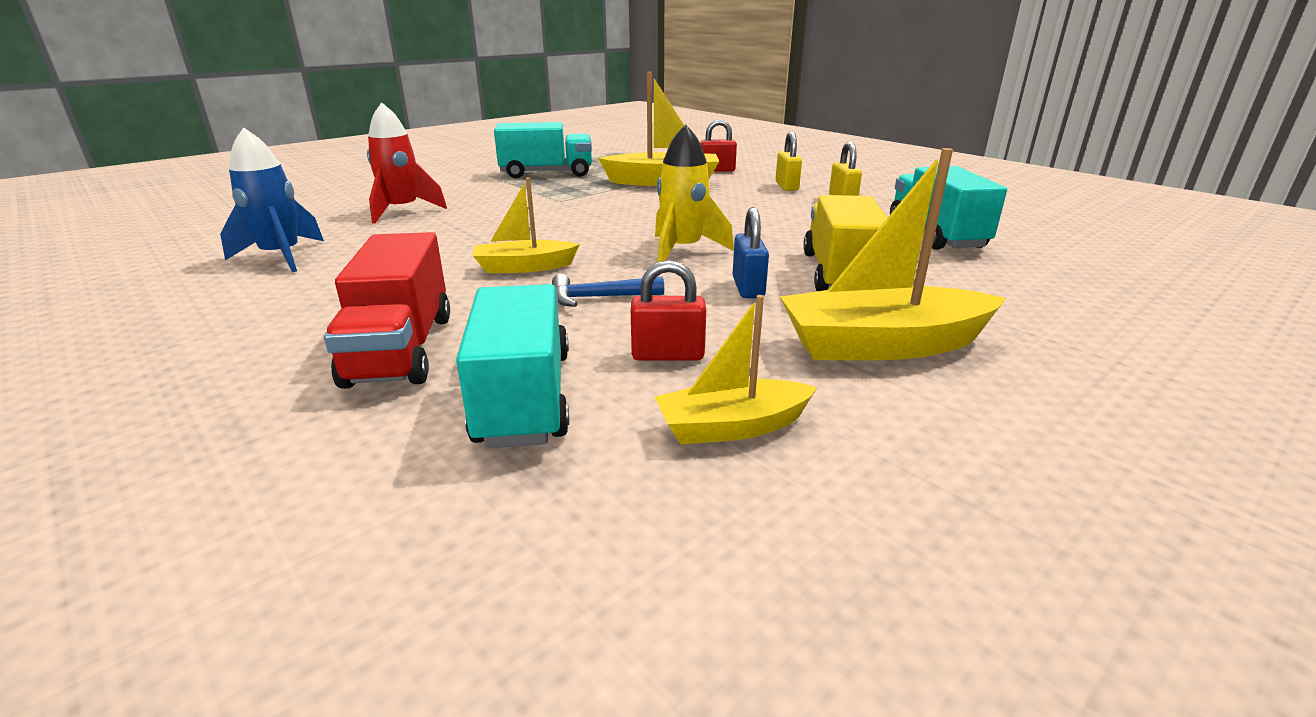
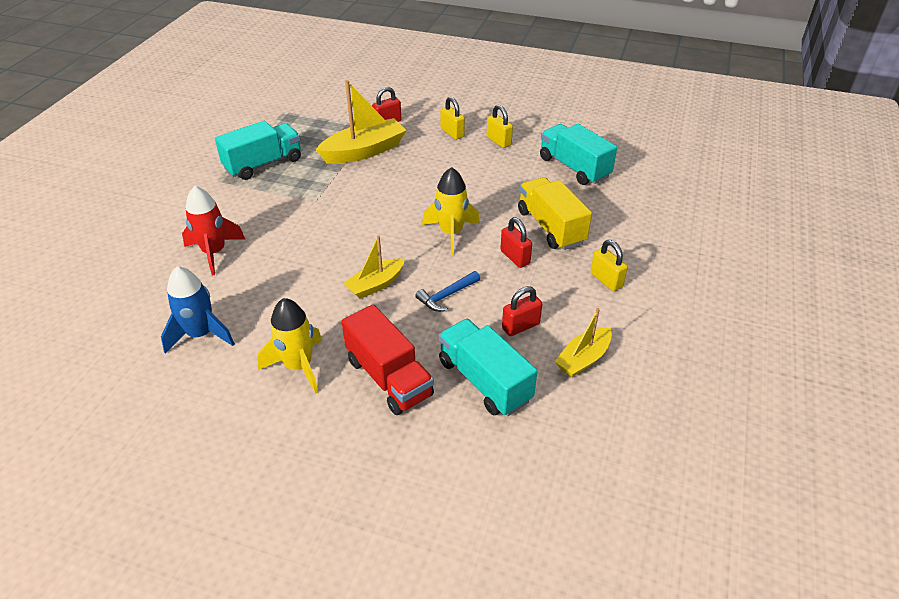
camera: 30 degrees left, 15 degrees up
blue padlock [733,207,769,298] -> red padlock [500,217,532,268]
yellow boat [780,148,1006,360] -> yellow padlock [590,240,628,291]
none -> yellow rocket [257,298,322,394]

